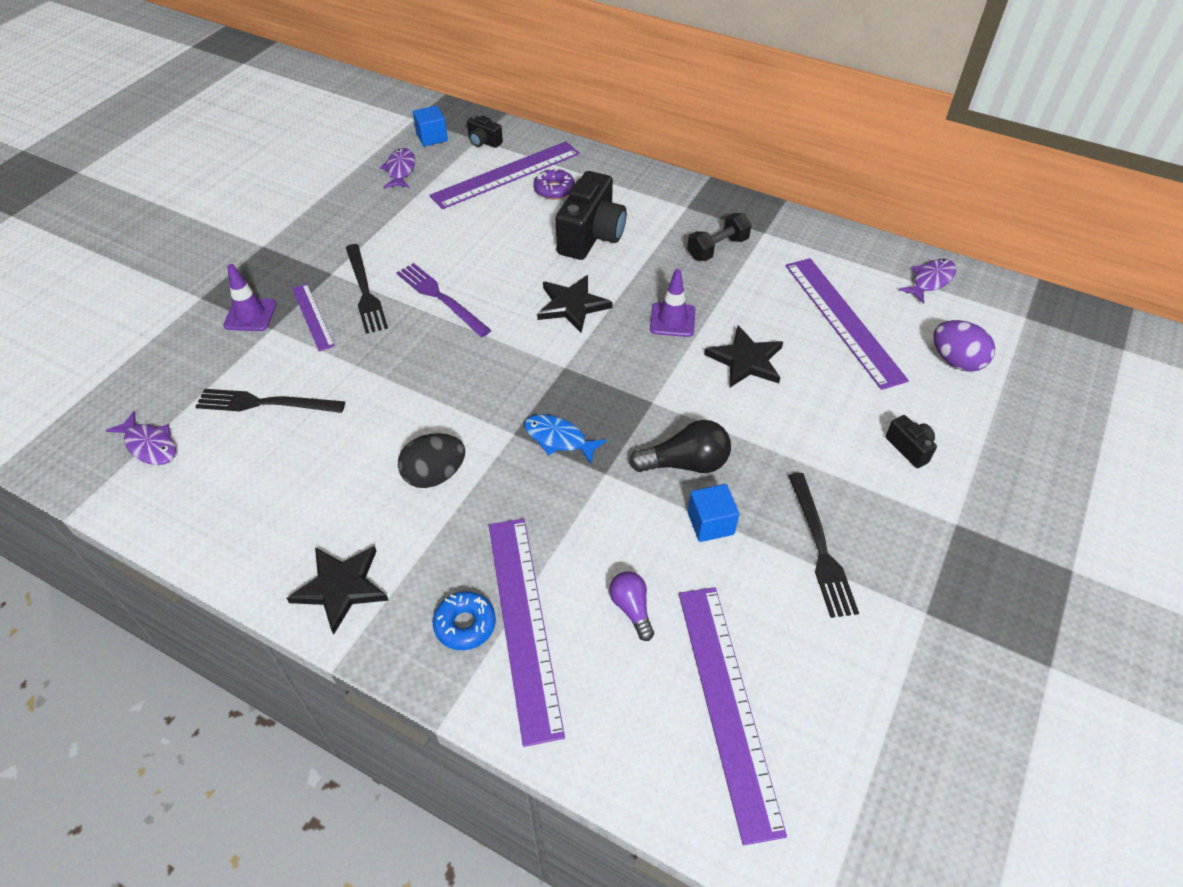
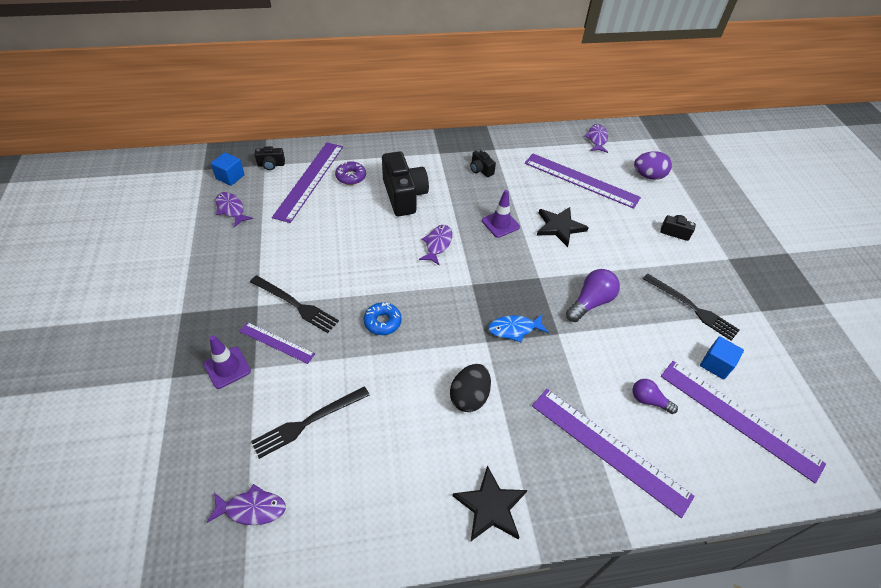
camera: 40 degrees left, 0 degrees up
purple fork [396,263,491,337] -> none
blue donut [433,591,496,650] -> blue donut moved to [364,302,402,335]
black star [537,275,613,332] -> purple fish [419,225,452,265]
black light bulb [629,420,731,473] -> purple light bulb [566,269,620,322]
black dumbbell [687,213,752,261] -> black camera [470,149,496,177]
blue cube [687,484,739,542] -> blue cube moved to [700,336,744,380]

